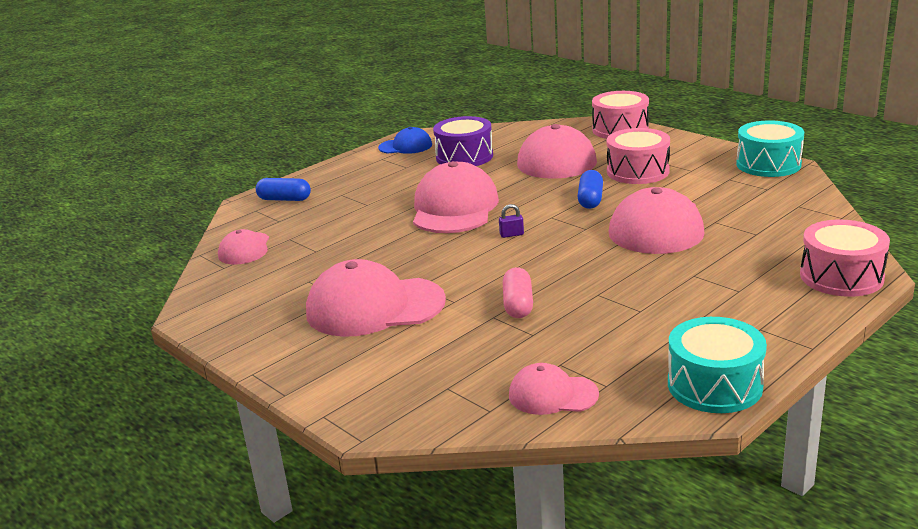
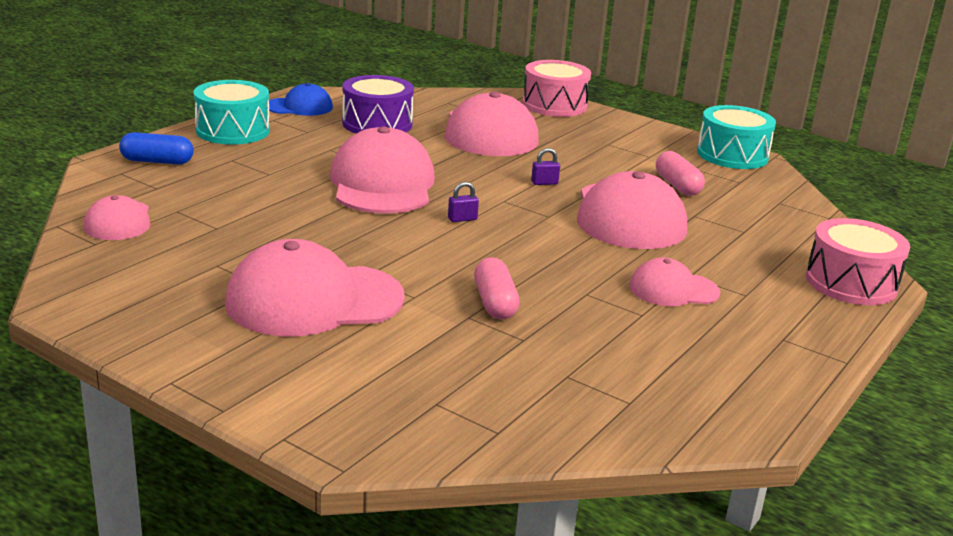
camera: 15 degrees left, 0 degrees up
pink cap [509,363,599,415] -> pink cap moved to [629,257,720,306]
blue capsule [577,170,603,209] -> purple padlock [531,148,560,185]
pink drum [607,128,670,184] -> none
turquoise drum [668,317,767,413] -> turquoise drum moved to [194,80,270,145]
none -> pink capsule [656,151,705,196]

